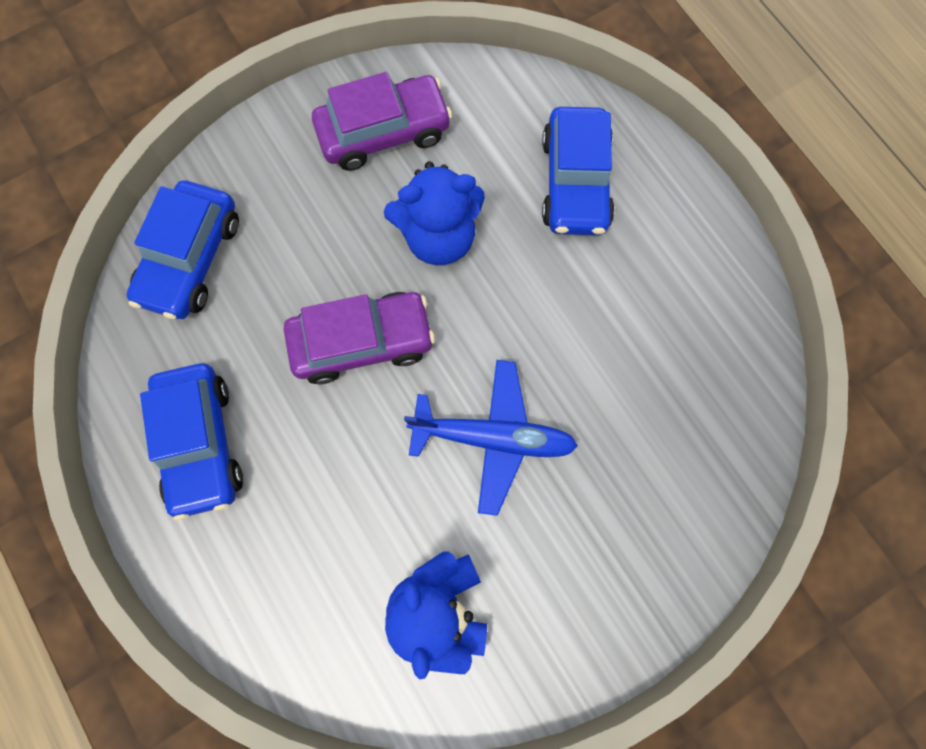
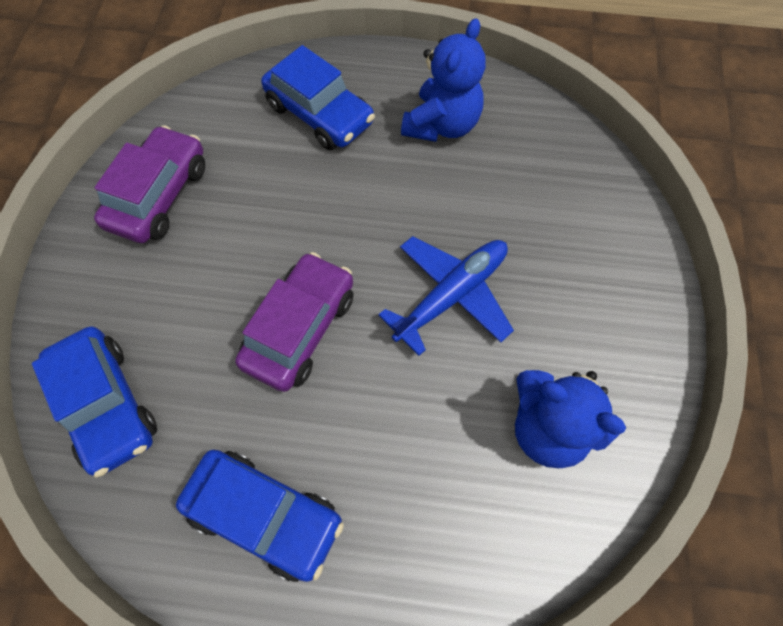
camera: 50 degrees left, 10 degrees down
blue teddy bear [384,161,485,265] -> blue teddy bear moved to [401,18,486,142]

